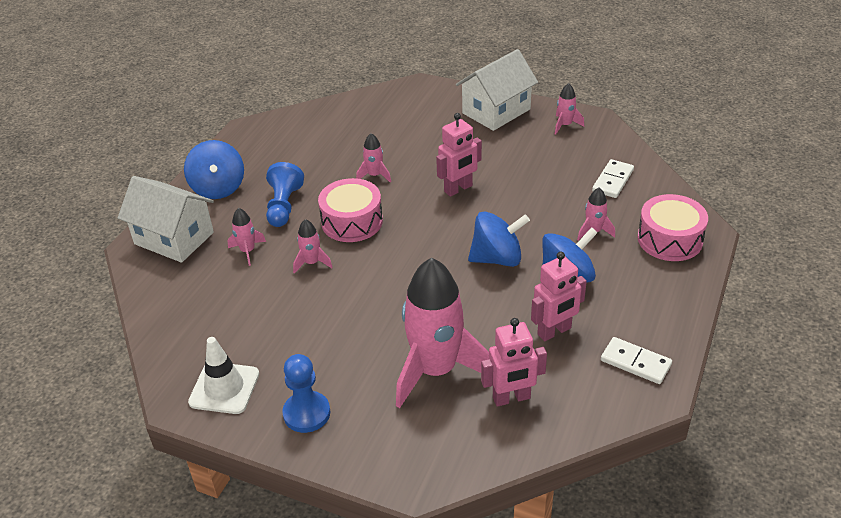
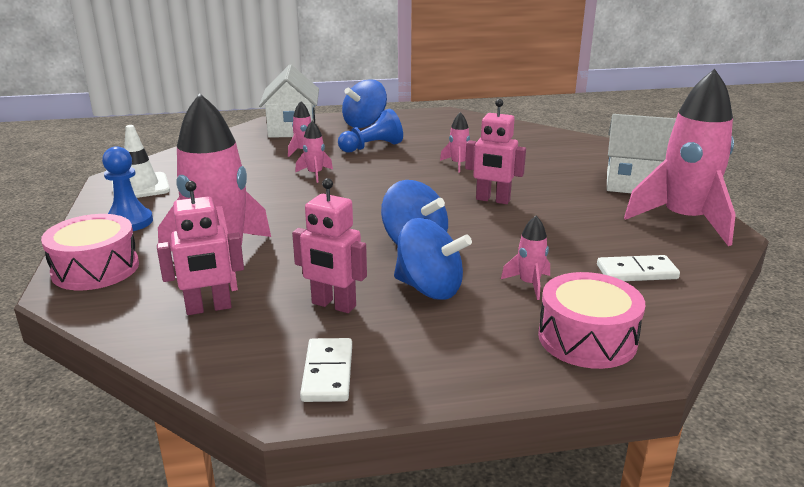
camera: 55 degrees right, 15 degrees down
pink drum [318,178,383,242] -> pink drum moved to [41,214,139,290]
pink robot [481,318,547,407] -> pink robot turned 60 degrees counterclockwise [157,181,244,315]
pink rocket [555,83,584,135] -> pink rocket [624,69,736,246], size x2.36

